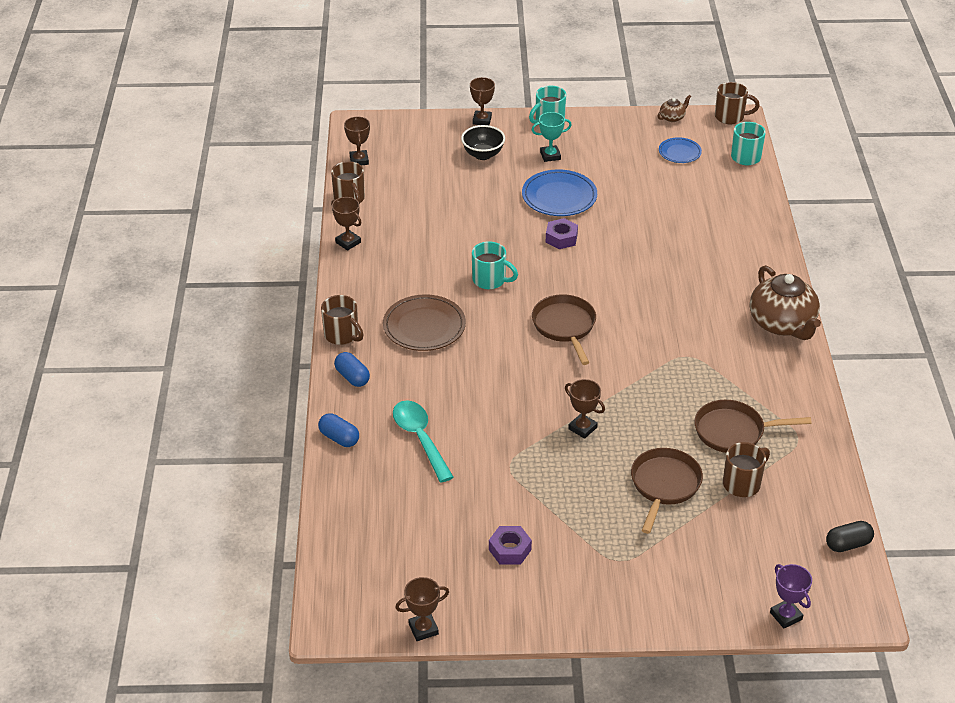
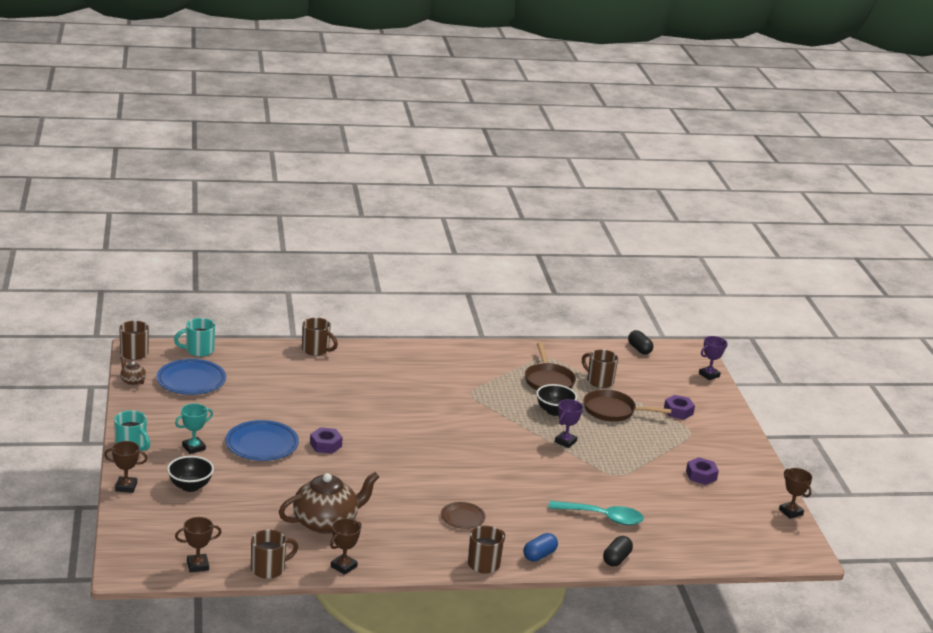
camera: 100 degrees left, 15 degrees down
blue capsule [318,413,359,447] -> black capsule [603,536,633,566]
brown plate [383,294,466,351] -> brown plate [441,502,486,529], size x0.59
turquoise spoon [393,400,454,482] -> turquoise spoon turned 135 degrees counterclockwise [548,501,644,525]
turquoise mug [472,241,518,289] -> none
turquoise trophy [531,112,572,162] -> turquoise trophy turned 75 degrees clockwise [175,403,213,454]
brown pan [532,294,596,365] -> none
brown trophy [565,379,605,439] -> purple trophy [555,399,583,448]
blue plate [659,137,702,163] -> blue plate [157,359,226,395], size x1.70
brown teapot [750,265,821,340] -> brown teapot moved to [279,472,379,534]
none -> brown mug [302,318,338,356]
none -> black bowl [536,384,577,416]
none -> purple nut [664,395,695,420]

